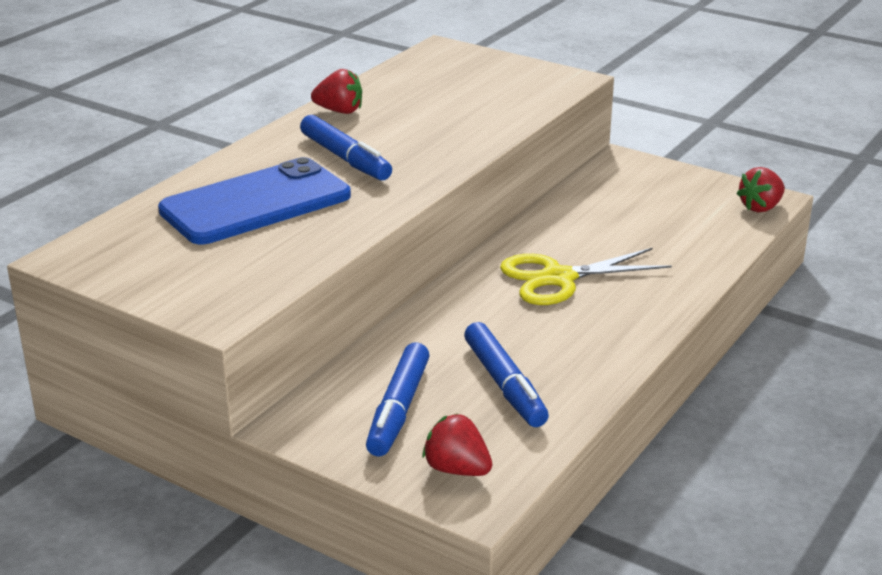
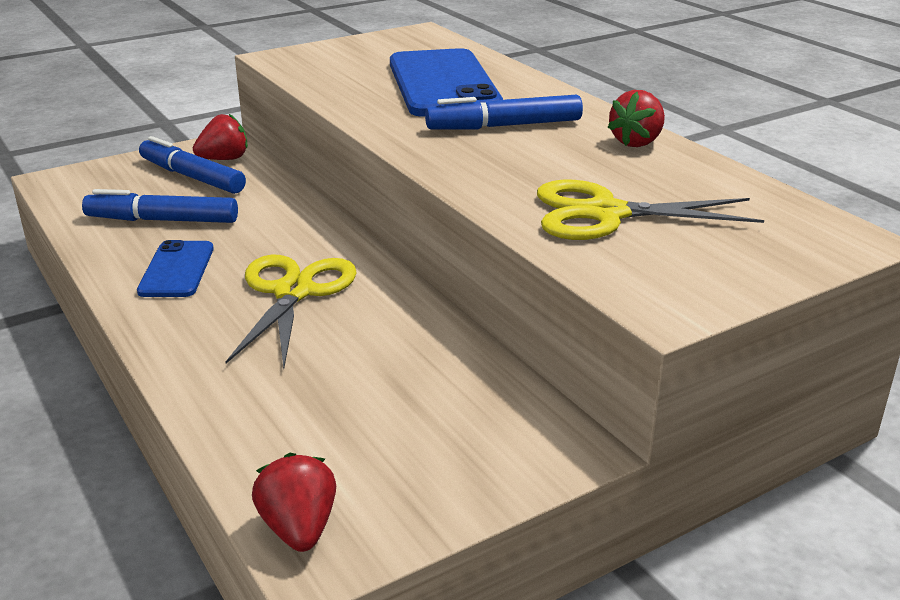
camera: 115 degrees right, 0 degrees up
red strawberry [422,414,492,476] -> red strawberry moved to [193,114,248,160]
none -> blue phone [137,240,214,297]
none -> yellow scissors [537,180,764,240]

